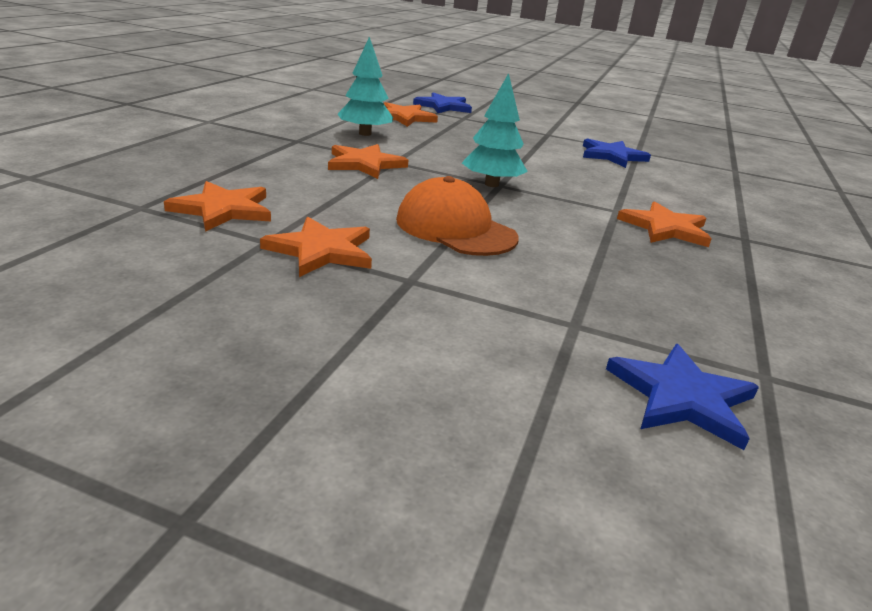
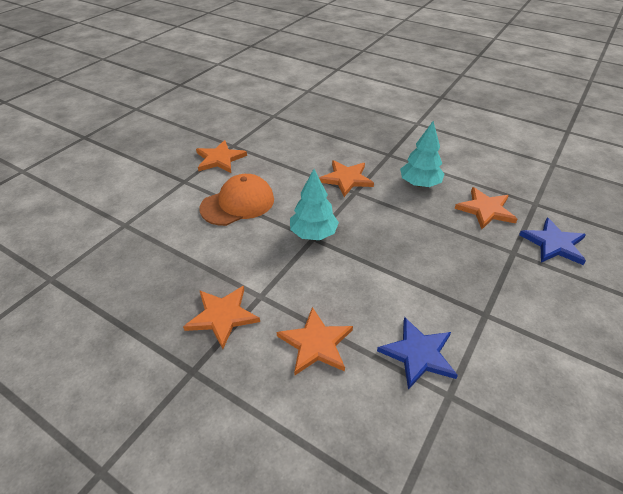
camera: 105 degrees right, 15 degrees up
orange star [164,181,271,232] -> orange star moved to [277,307,353,375]
blue star [606,344,759,450] -> none

